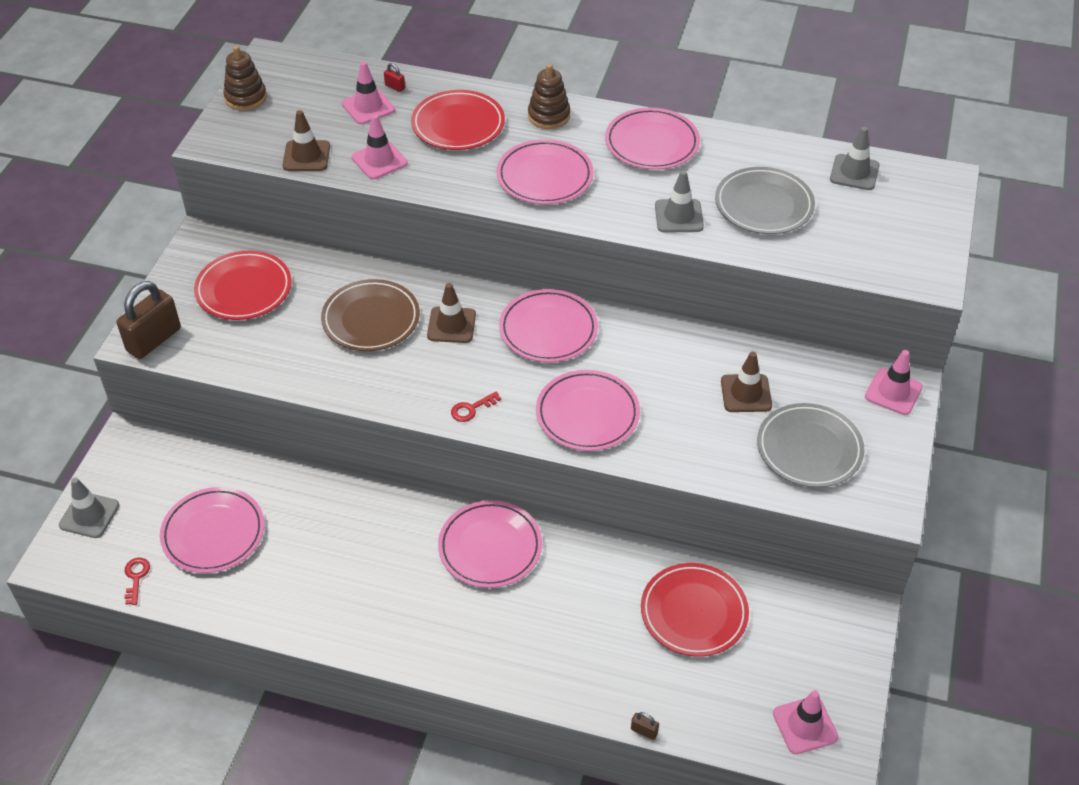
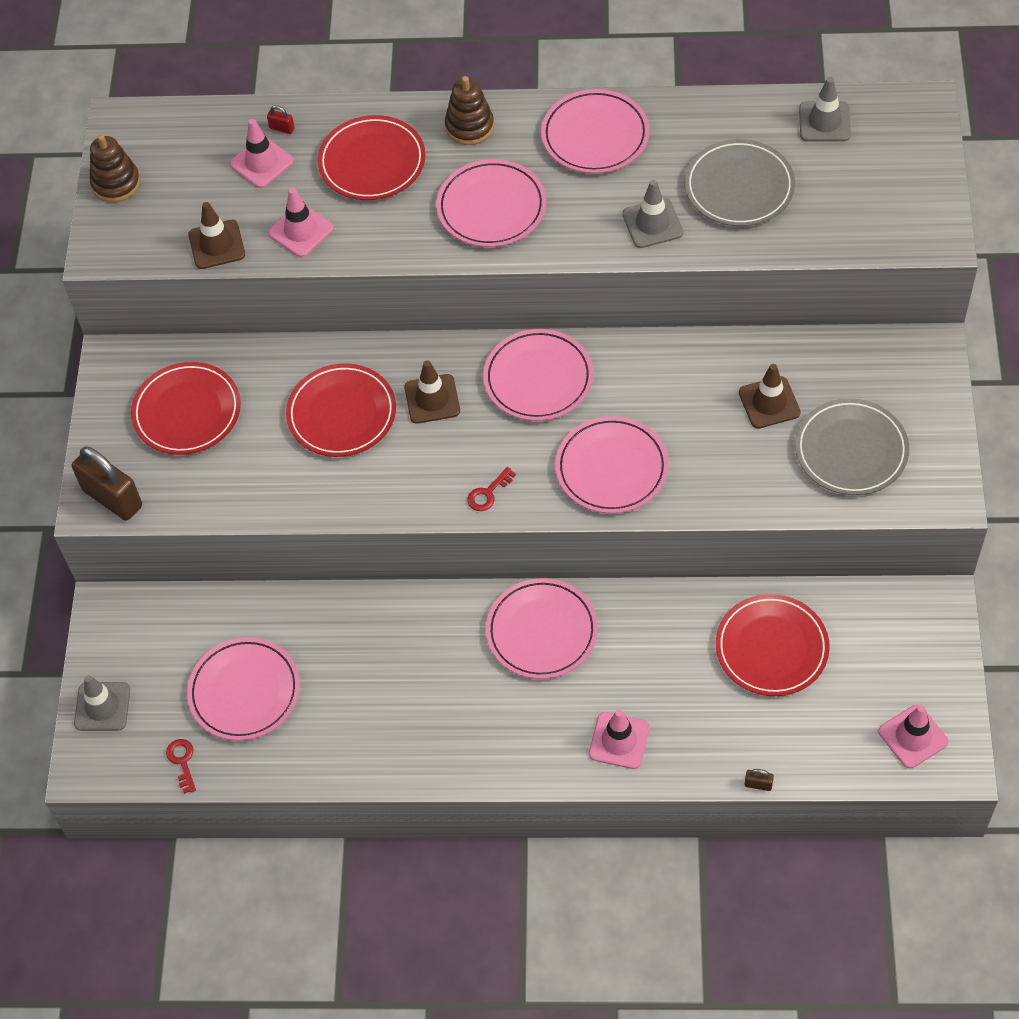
camera: 10 degrees left, 10 degrees up
brown padlock [117,281,181,359] -> brown padlock turned 75 degrees counterclockwise [72,446,142,521]
brown plate [321,279,420,351] -> red plate [286,363,396,457]
pink traffic cone [865,350,923,415] -> pink traffic cone moved to [589,709,649,769]

